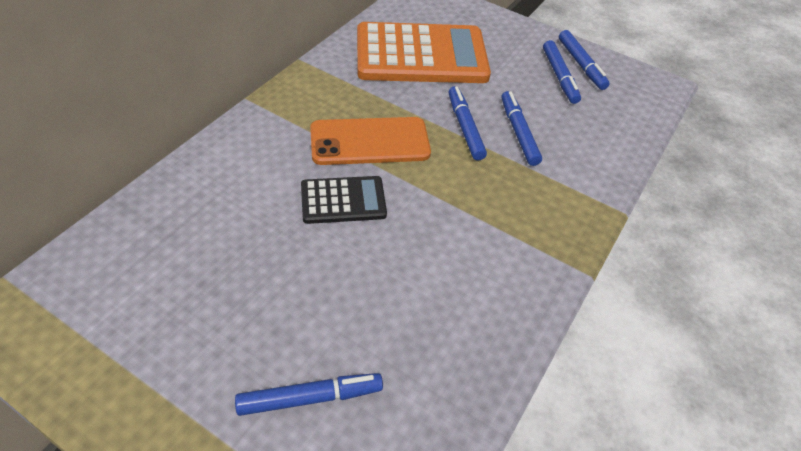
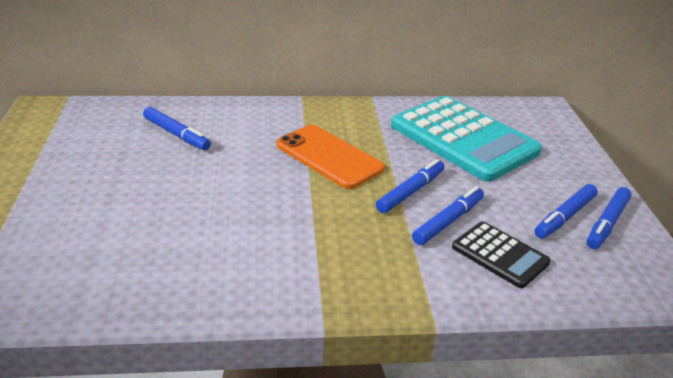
camera: 55 degrees right, 15 degrees down
blue marker [235,373,383,416] -> blue marker moved to [143,107,211,150]
black calculator [301,176,387,224] -> black calculator moved to [452,221,551,288]
orange calculator [357,22,491,83] -> turquoise calculator [391,96,542,182]

